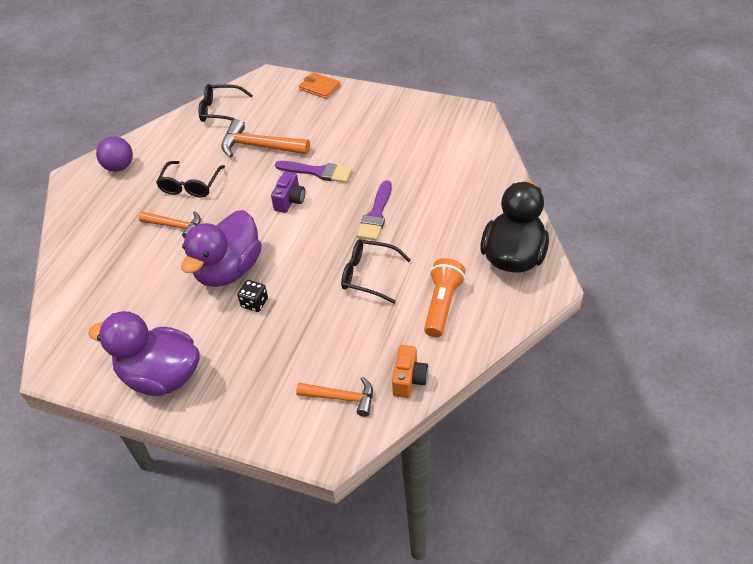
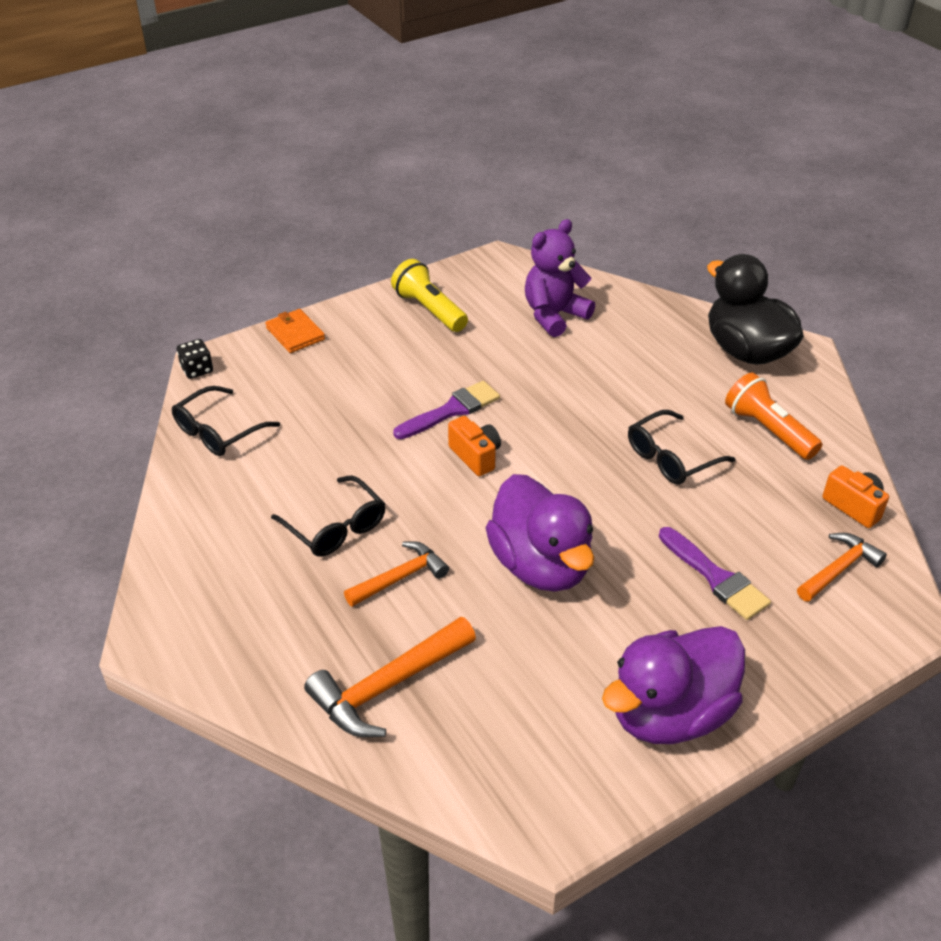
camera: 55 degrees left, 5 degrees down
purple ball [96,136,133,172] -> none
orange hammer [221,119,310,157] -> orange hammer moved to [304,617,476,737]
black dice [237,280,268,312] -> black dice moved to [177,339,213,379]
purple camera [271,171,305,213] -> orange camera [448,416,501,476]
orange wallet [299,72,341,99] -> orange wallet turned 75 degrees clockwise [265,309,325,353]
purple brush [357,180,392,240] -> purple brush moved to [659,527,771,620]
none -> yellow flashlight [391,259,468,332]
none -> purple teddy bear [525,219,595,337]

